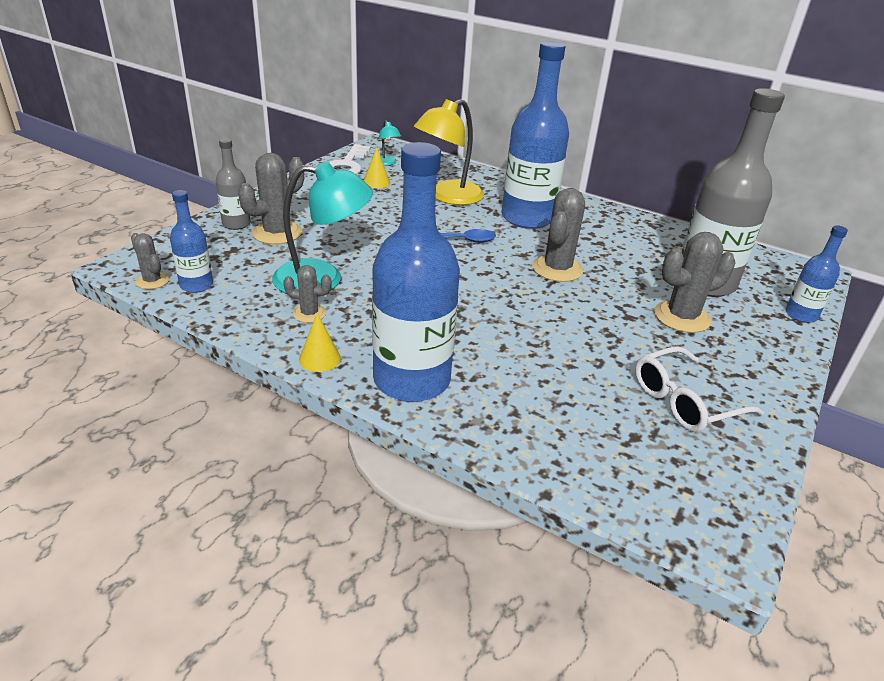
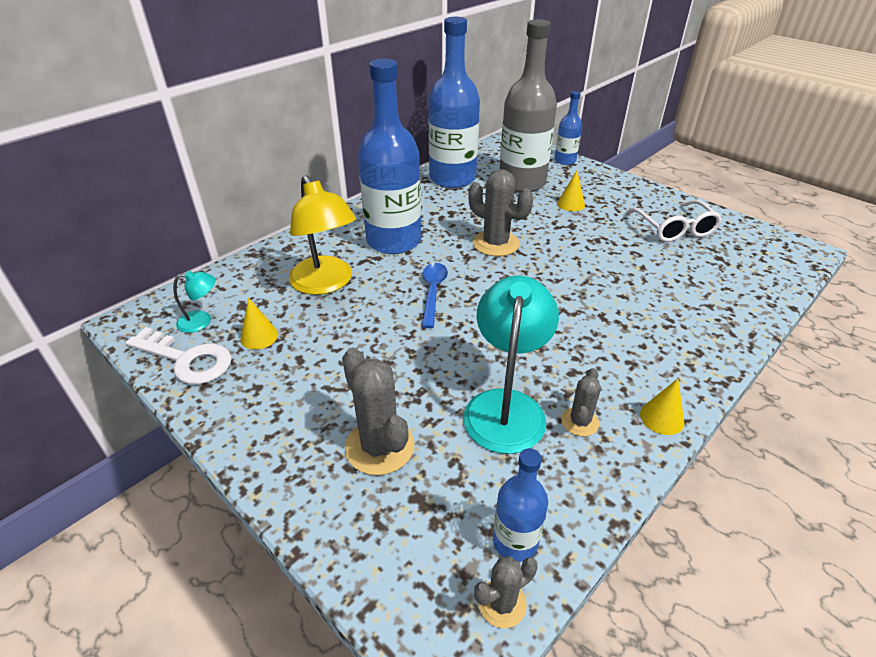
camera: 75 degrees left, 5 degrees up
grey bottle [216,138,251,230] -> none
blue bottle [372,142,460,402] -> blue bottle moved to [428,17,480,188]
grey cactus [654,232,736,333] -> yellow cone [557,171,585,211]

